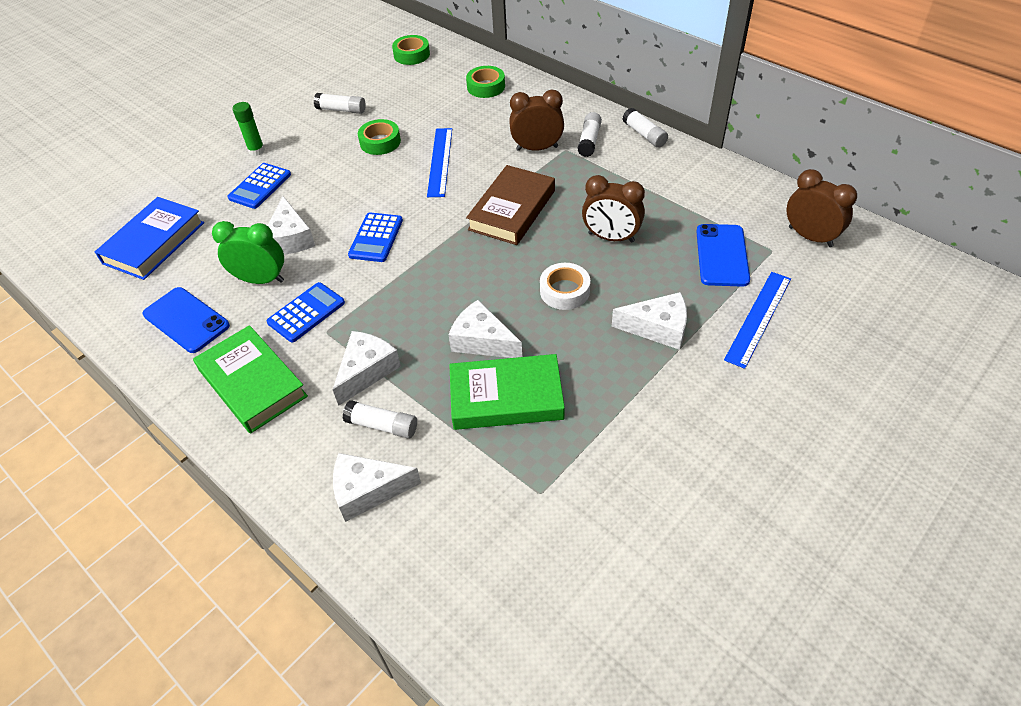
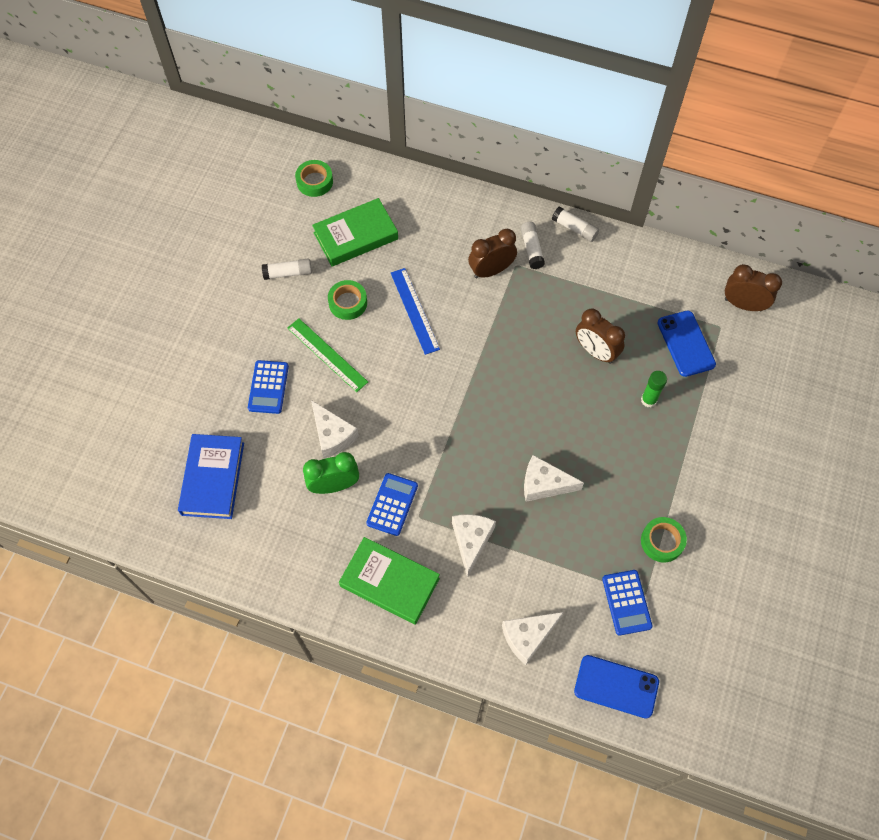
camera: 25 degrees left, 15 degrees up
blue phone [143,287,230,353] -> blue phone moved to [574,655,659,719]
green glue stick [233,102,265,156] -> green glue stick moved to [641,371,667,407]
white glue stick [343,400,417,439] -> none
blue calculator [348,212,403,262] -> blue calculator moved to [602,570,653,636]
green book [449,354,565,430] -> green book moved to [312,198,398,267]
green tape [466,66,505,98] -> green tape moved to [641,517,687,563]
brown book [466,165,555,245] -> none
white tape [540,263,590,310] -> none
brown clock [582,175,645,243] -> brown clock turned 45 degrees clockwise [576,308,625,364]
white cheese [612,292,687,350] -> none
blue ruler [724,272,791,369] -> none
none -> green ruler [287,318,368,392]

